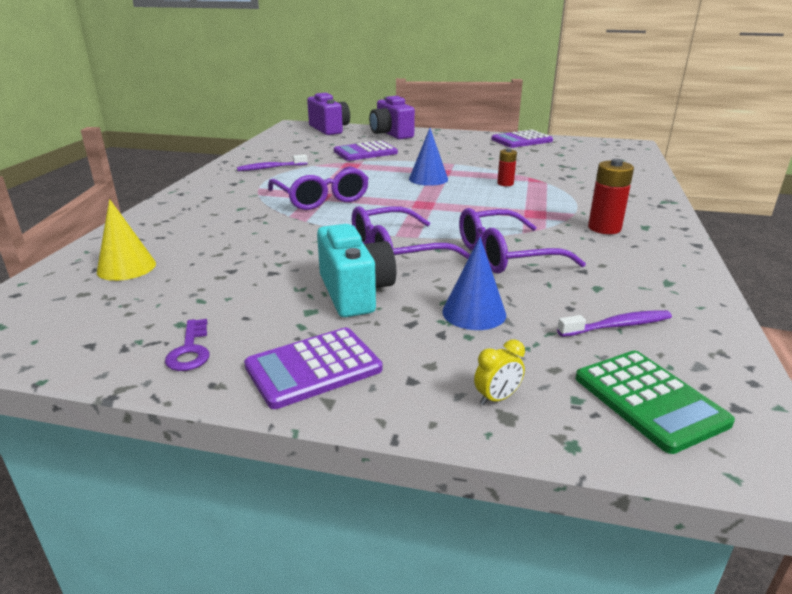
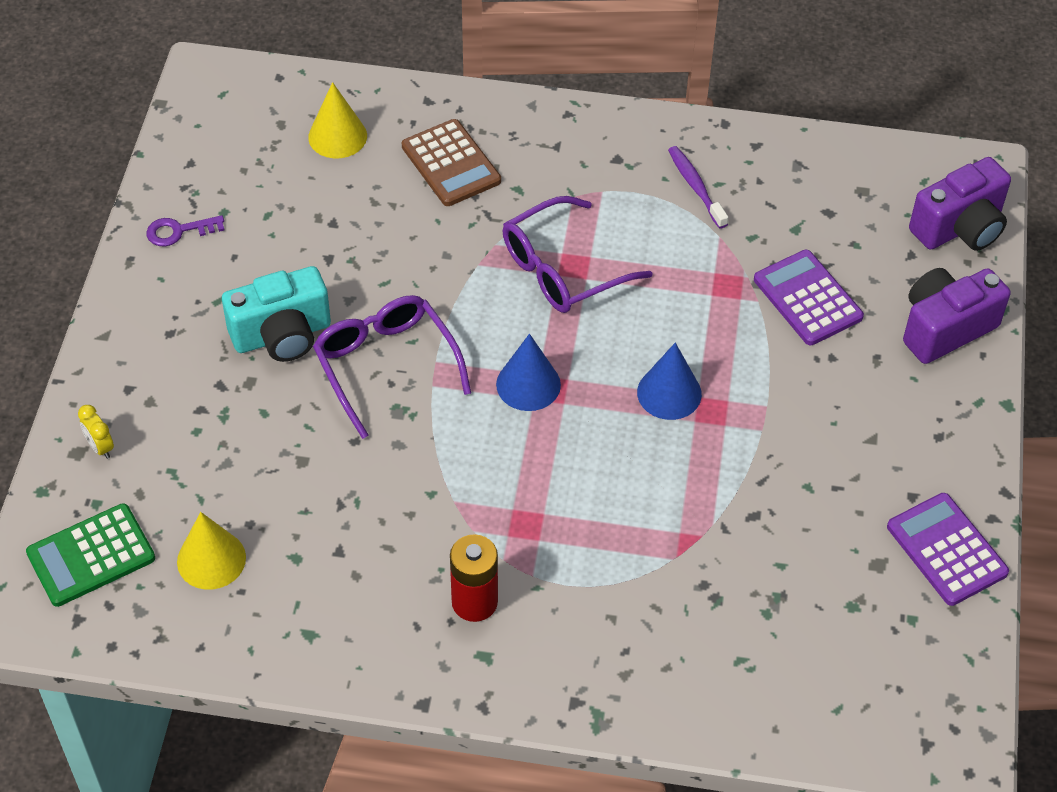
camera: 85 degrees right, 25 degrees up
purple calculator [244,328,382,409] -> none
blue cone [442,237,506,330] -> blue cone moved to [496,334,561,411]
purple glasses [459,208,586,274] -> none
red battery [497,148,517,186] -> none
purple toothbrush [557,310,672,337] -> yellow cone [177,512,246,590]
none -> brown calculator [402,119,501,206]

